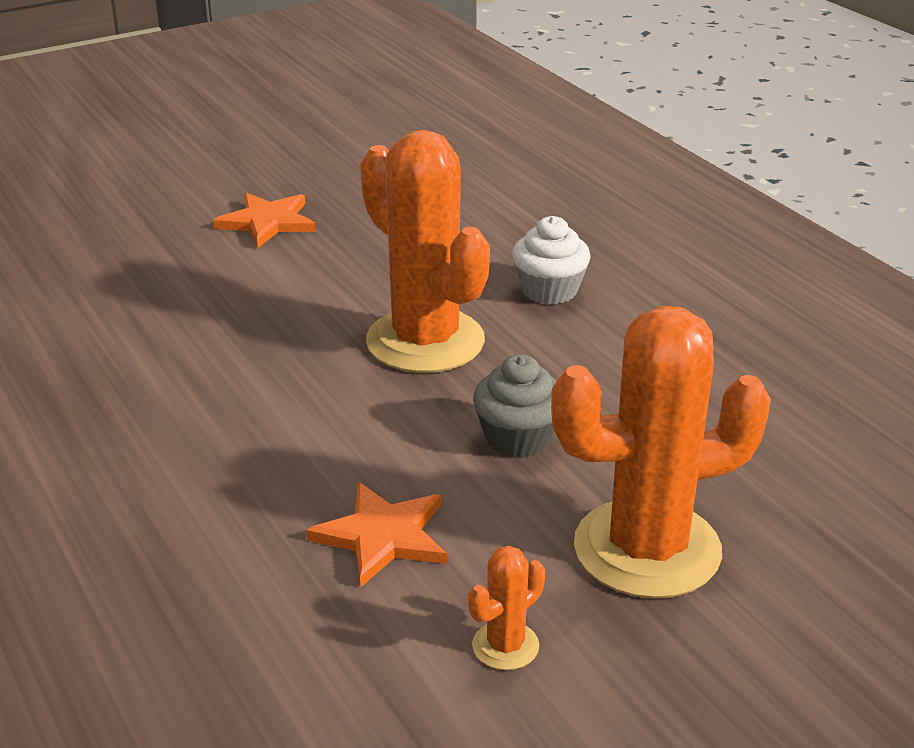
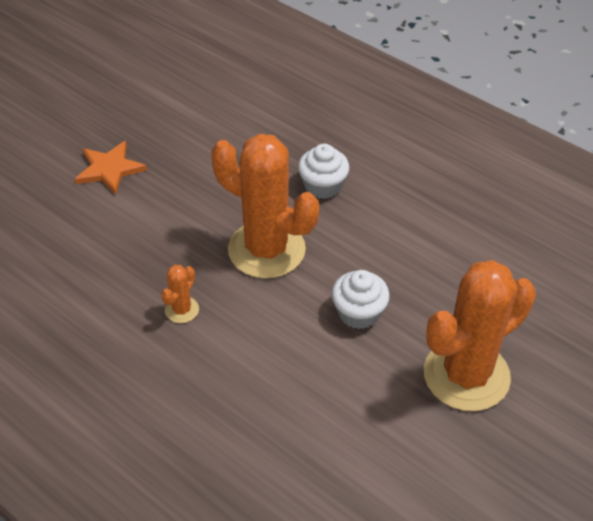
camera: 20 degrees left, 15 degrees up
orange star [306,482,447,587] -> none
orange cactus [468,546,545,670] -> orange cactus moved to [161,265,199,323]
grey cupcake [473,354,557,457] -> white cupcake [332,270,390,329]

